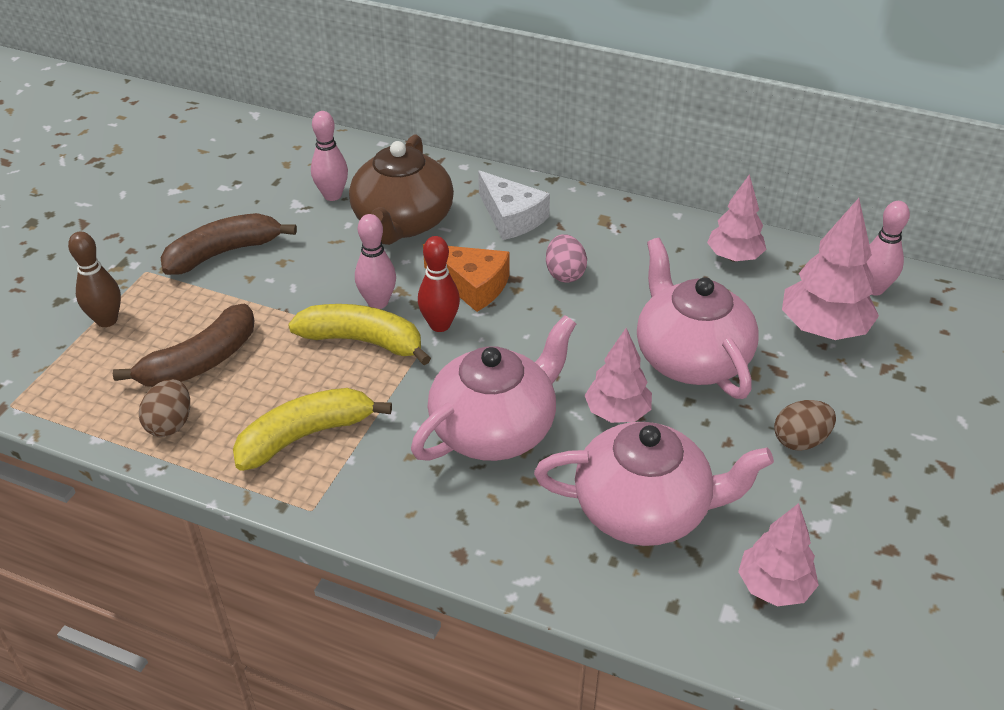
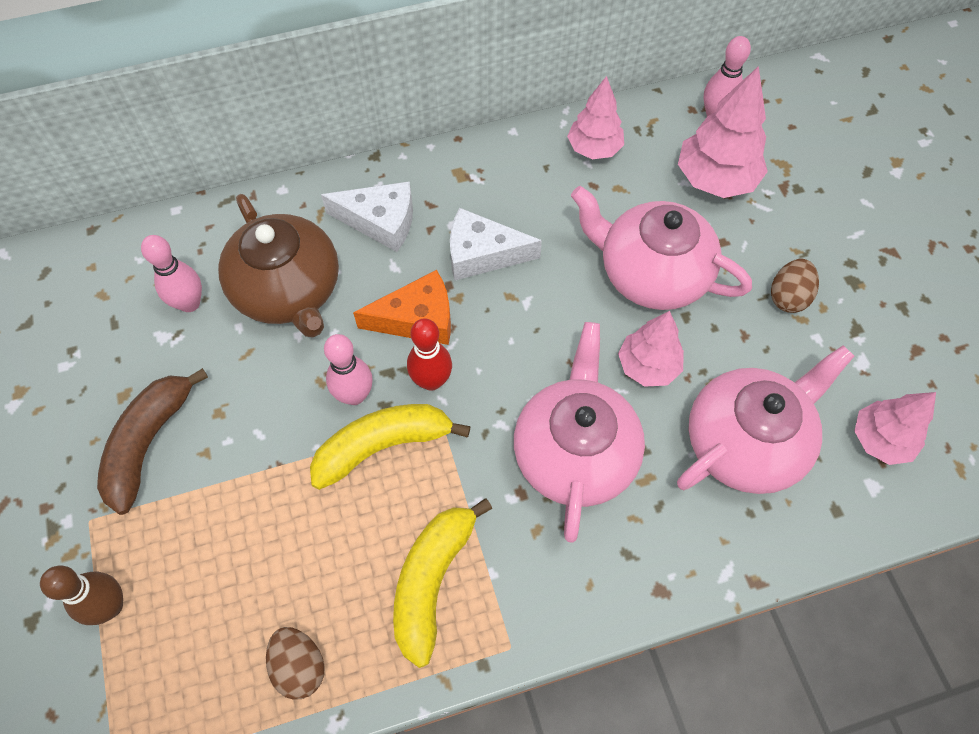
camera: 40 degrees left, 20 degrees up
brown banana [113,303,254,387] -> none
pink egg [546,234,587,282] -> white cheese [450,208,542,281]

